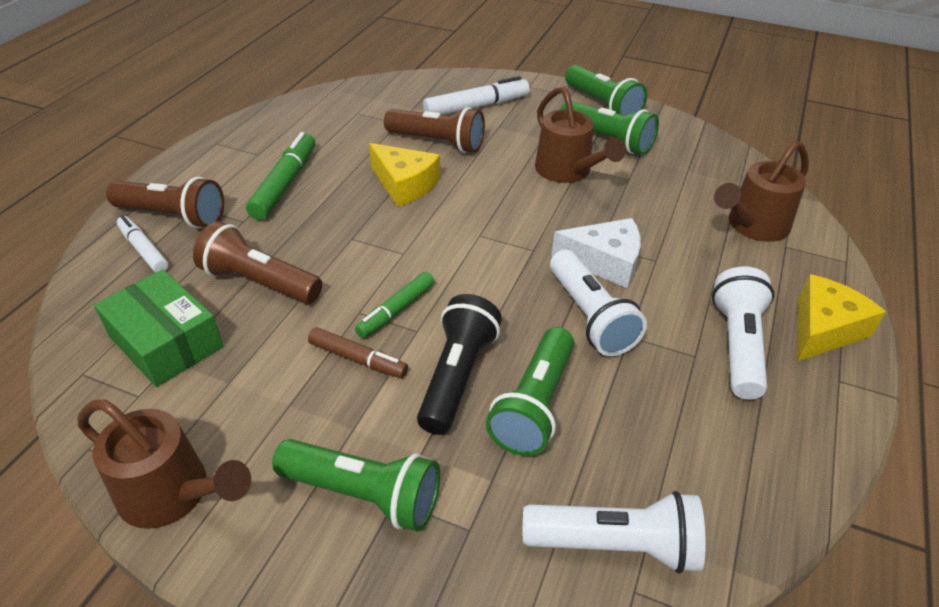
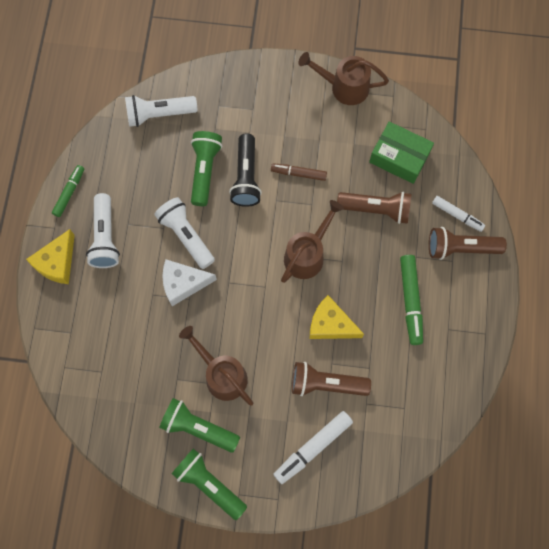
camera: 165 degrees right, 30 degrees up
green flashlight [272,439,440,531] -> none
green marker [355,272,435,338] -> green marker moved to [52,165,84,217]
brown watering can [714,141,809,242] -> brown watering can moved to [281,200,344,283]

